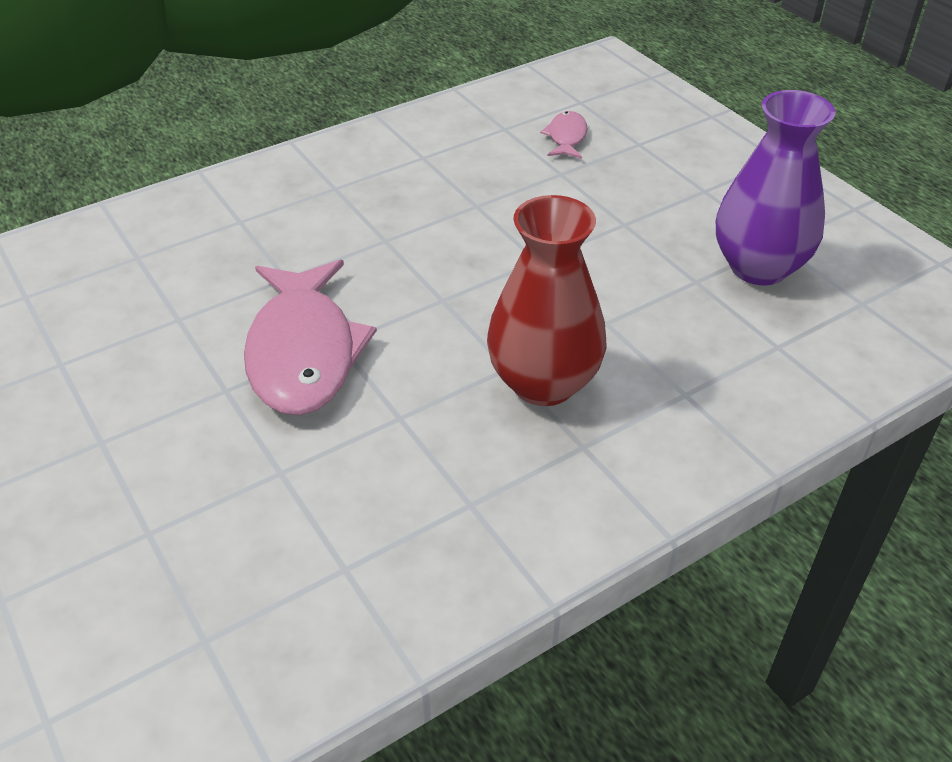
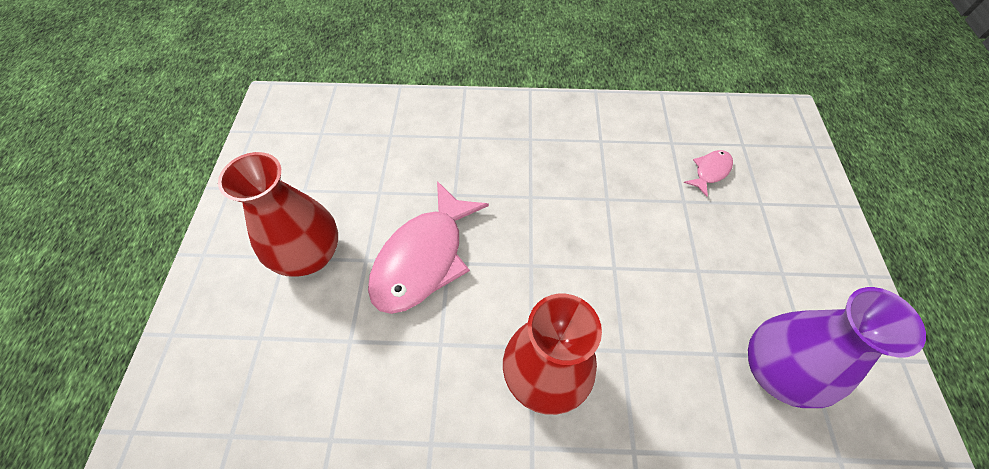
camera: 35 degrees right, 15 degrees up
none -> red vase [218,152,338,277]

